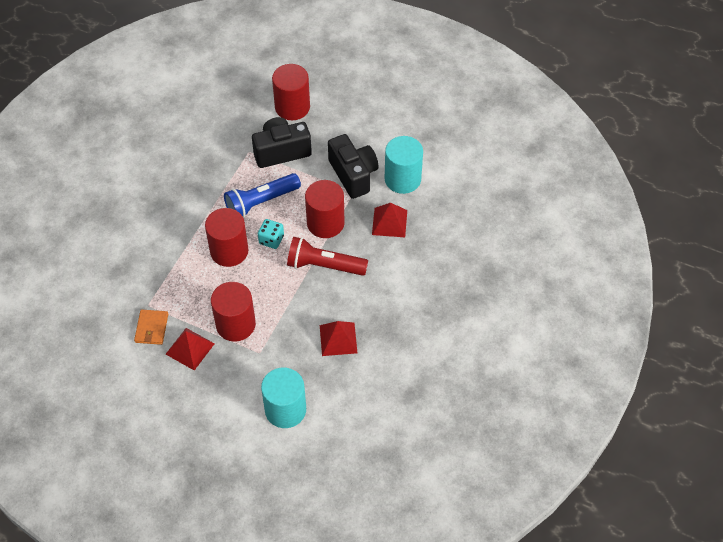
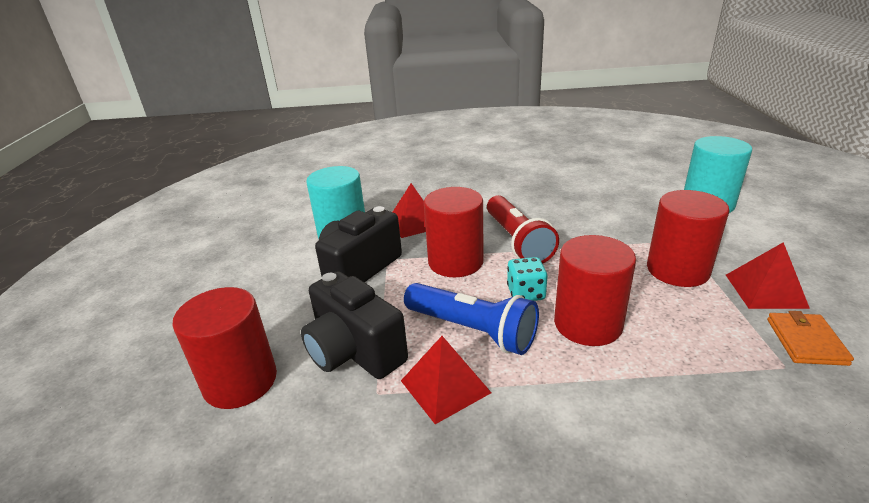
camera: 115 degrees left, 25 degrees down
orange wallet [134,309,168,345] -> orange wallet turned 60 degrees counterclockwise [767,311,854,366]
red pyramid [320,321,357,356] -> red pyramid moved to [401,336,492,424]

